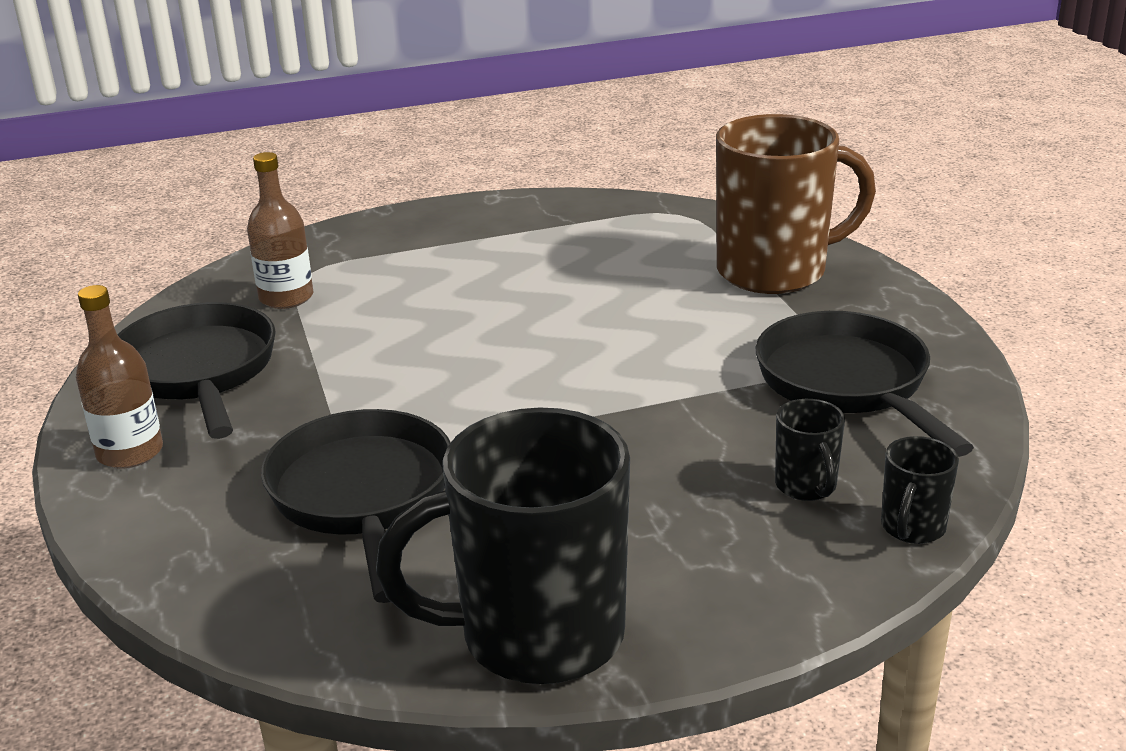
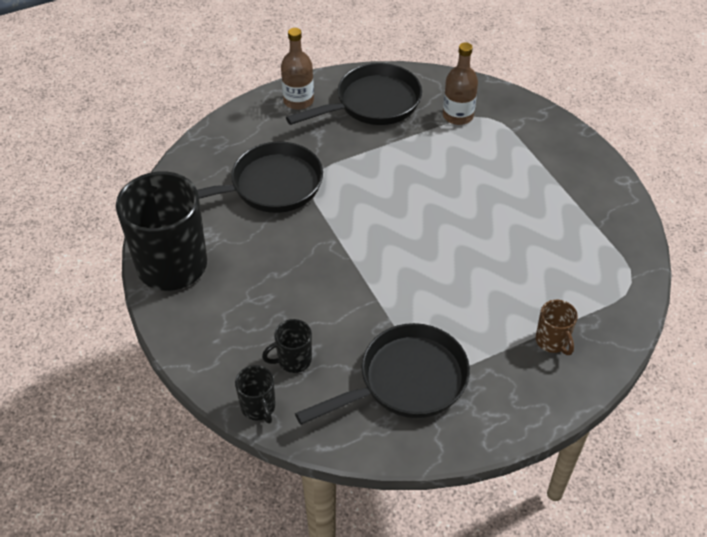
camera: 80 degrees right, 20 degrees up
brown mug [716,114,876,294] -> brown mug [536,300,578,355], size x0.44
black mug [881,436,959,544] -> black mug turned 135 degrees counterclockwise [235,365,275,424]

